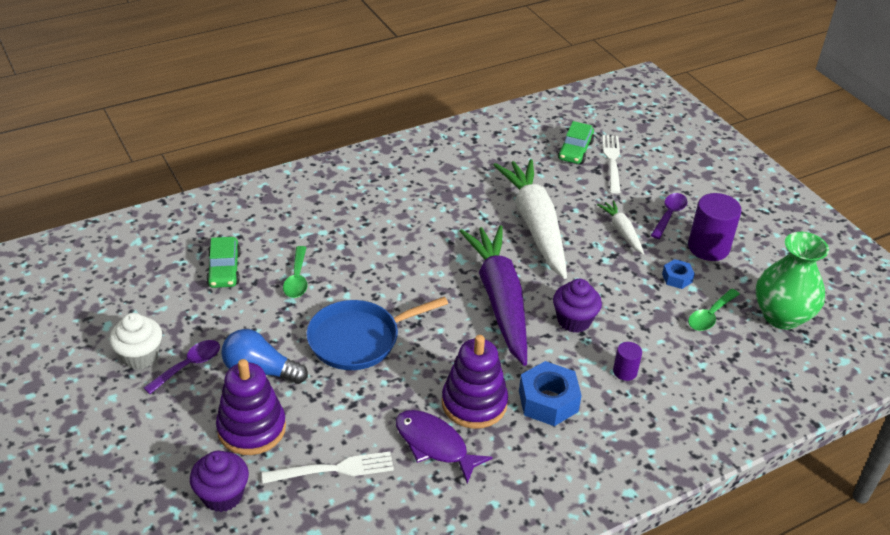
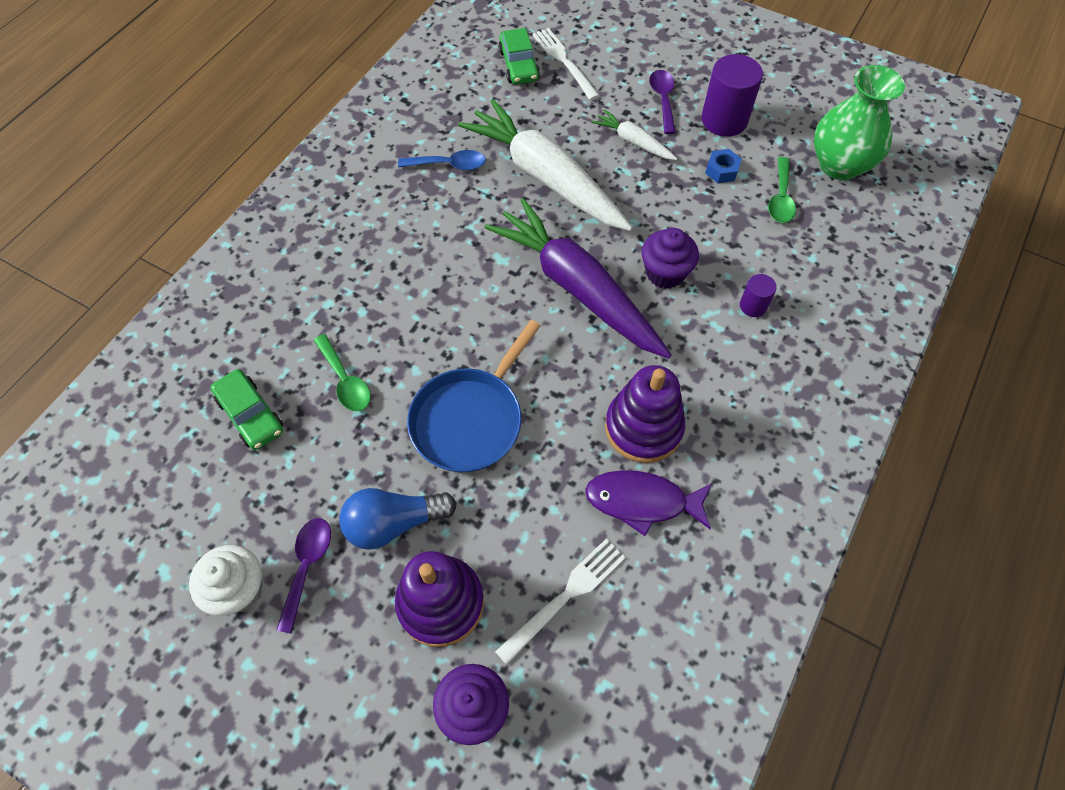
camera: 30 degrees left, 20 degrees up
blue nut [519,361,582,426] -> none
none -> blue spoon [398,150,486,170]

